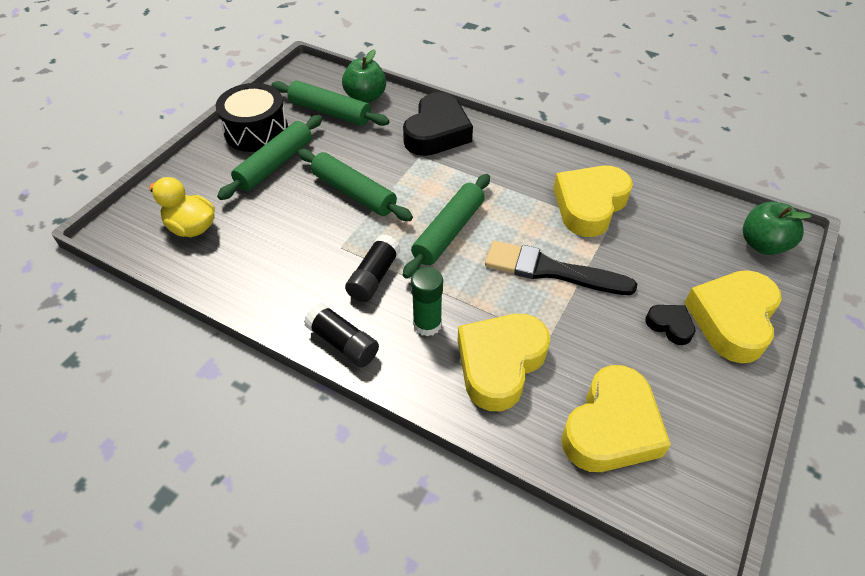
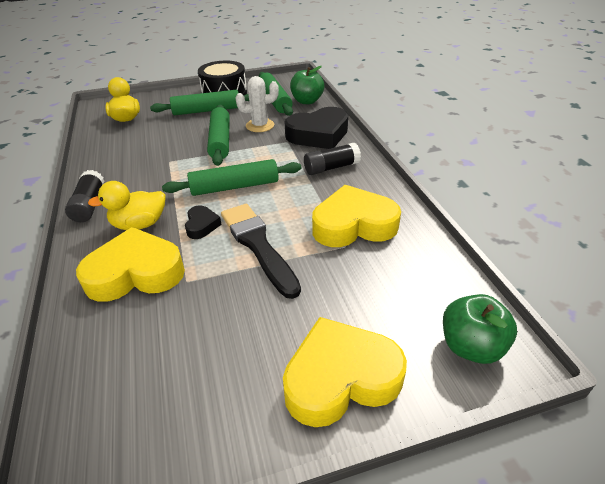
camera: 45 degrees right, 10 degrees down
black glue stick [345,234,401,302] -> black glue stick moved to [304,143,361,175]
green glue stick [411,267,443,336] -> yellow duck [88,181,166,230]
yellow heart [561,365,671,472] -> none
black heart [645,305,696,345] -> black heart moved to [185,205,222,239]
none -> white cactus [236,76,279,132]

